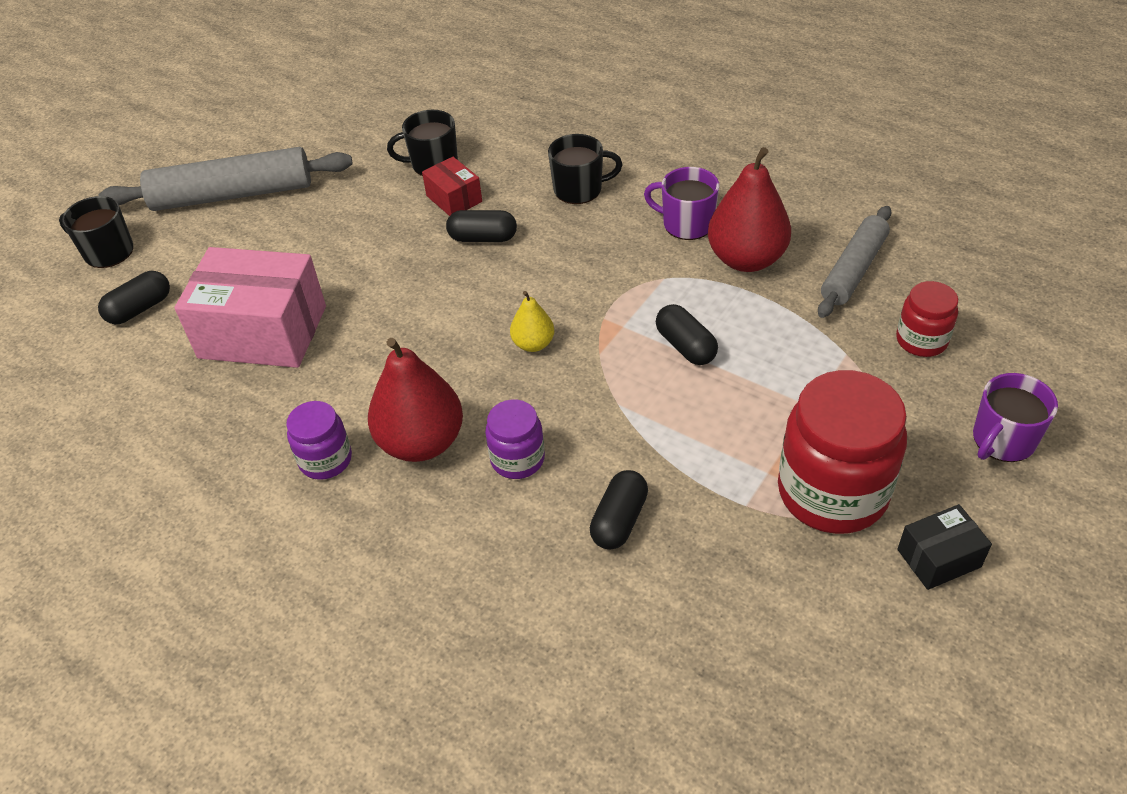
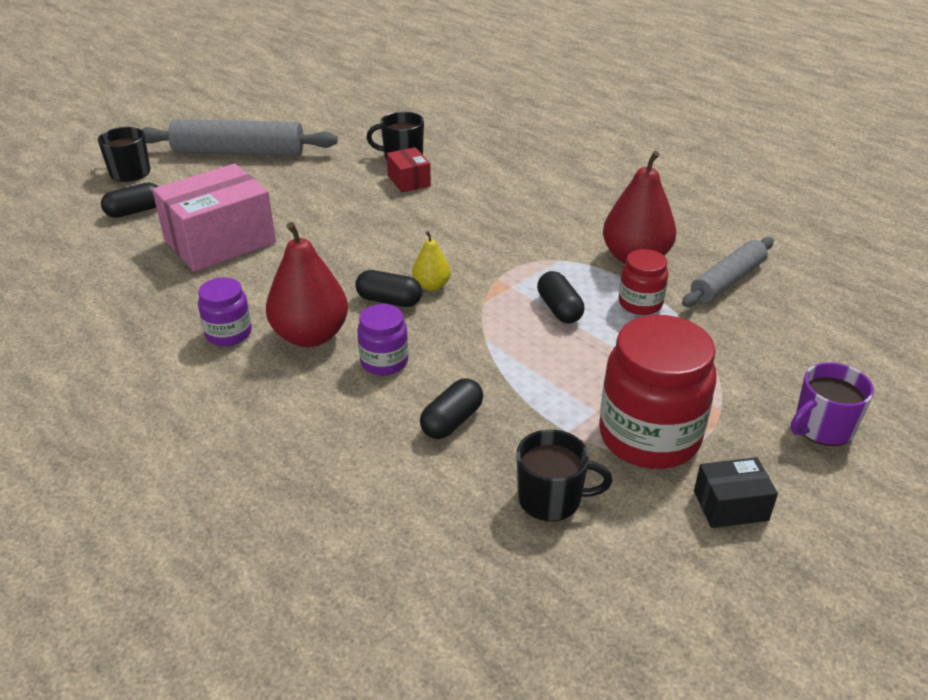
camera: 10 degrees right, 10 degrees down
pink box [174,247,326,368] -> pink box turned 60 degrees counterclockwise [152,163,276,272]
black capsule [446,210,517,242] -> black capsule moved to [355,270,422,307]
black mug [548,134,623,204] -> black mug moved to [516,429,612,522]
purple mug [644,167,719,240] -> none
red jar [896,281,958,357] -> red jar moved to [619,249,668,315]

